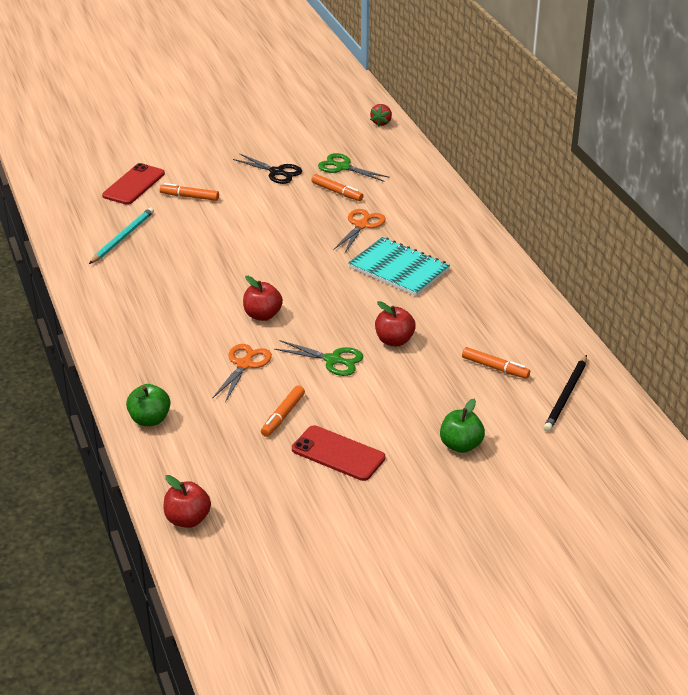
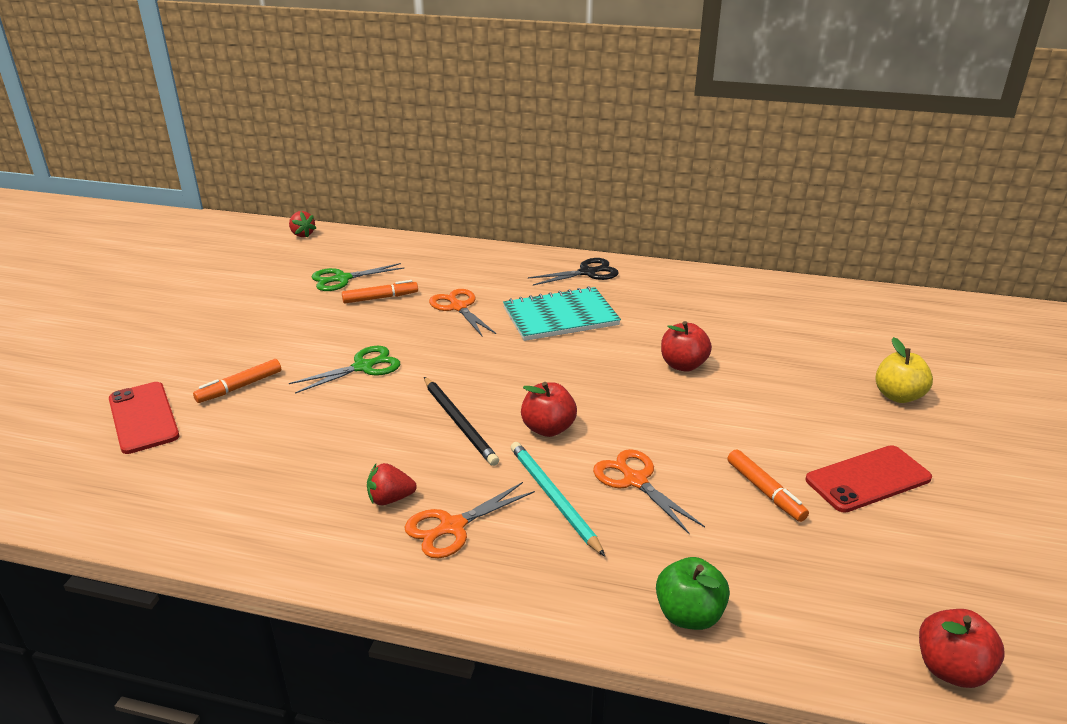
camera: 55 degrees left, 5 degrees down
turquoise pencil [89,207,154,264] -> turquoise pencil moved to [511,442,605,556]
black scissors [233,154,302,184] -> black scissors moved to [528,258,619,285]
green scissors [274,340,363,376] -> green scissors moved to [289,346,400,394]
green apple [440,399,485,453] -> yellow apple [875,337,933,403]
orange marker [462,347,530,379] -> none
black pencil [544,355,587,432] -> black pencil moved to [424,377,499,466]
none -> red strawberry [367,463,417,505]
none -> orange scissors [405,482,535,558]

